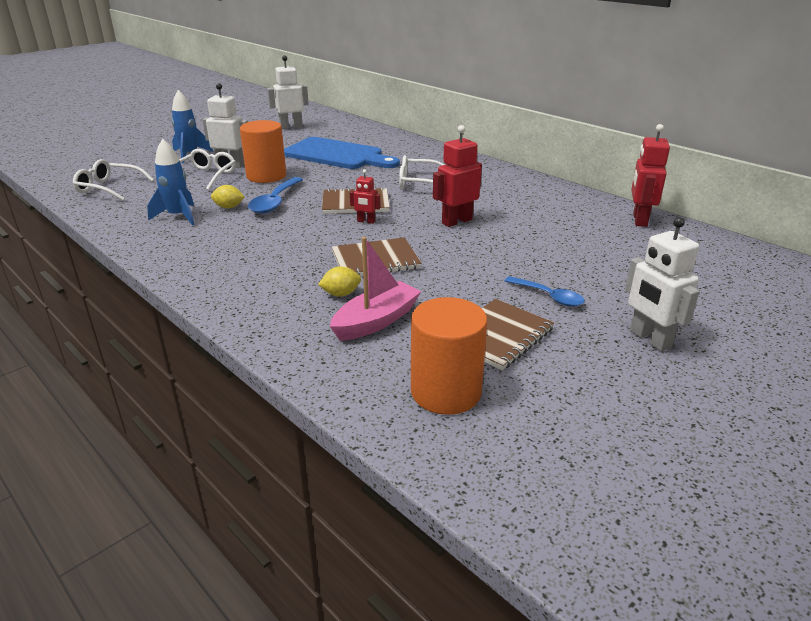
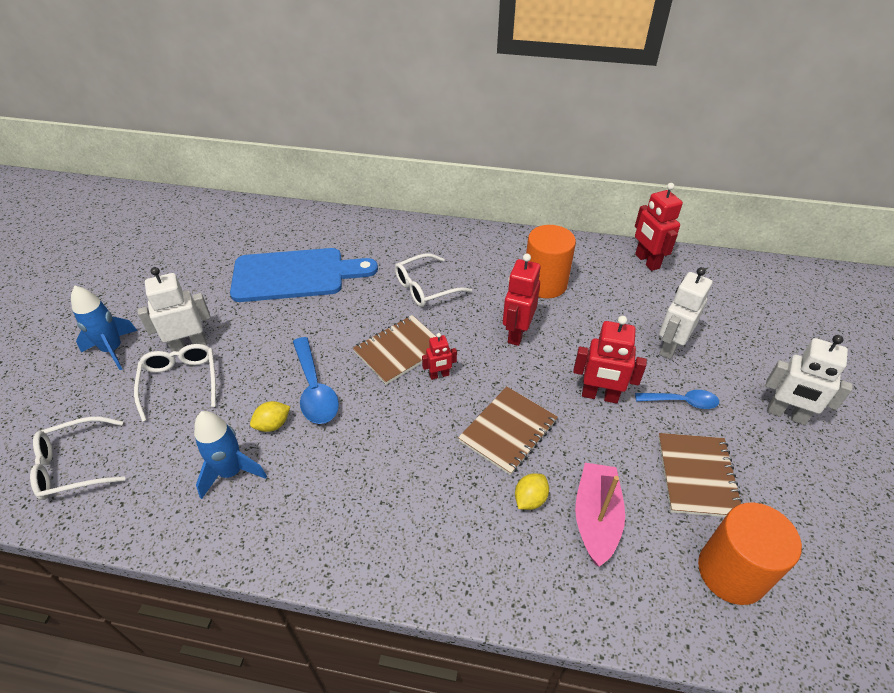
camera: 35 degrees left, 15 degrees up
orange cylinder [240,120,286,183] -> orange cylinder moved to [526,225,576,299]
white robot [267,56,309,129] -> white robot moved to [659,267,713,360]
none -> red robot [573,316,647,404]

